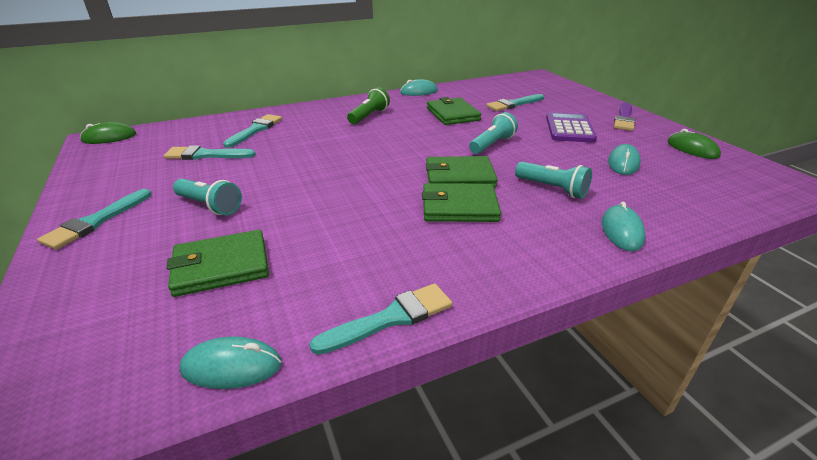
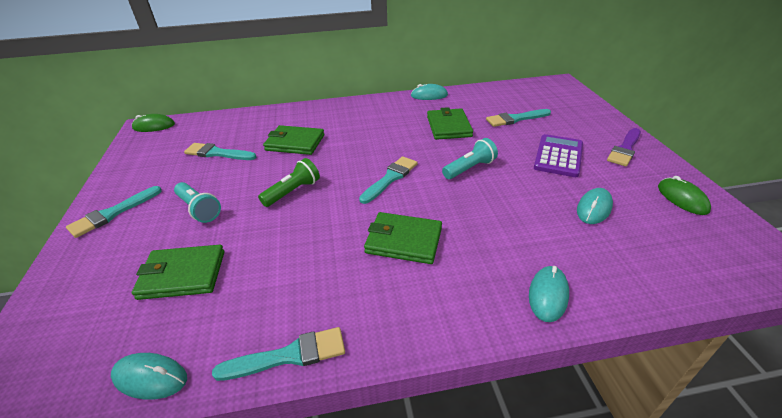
camera: 15 degrees right, 5 degrees up
turquoise brush [223,114,282,148] -> turquoise brush moved to [359,156,418,204]
green flashlight [347,88,390,124] -> green flashlight moved to [258,158,320,207]
green wallet [426,156,498,188] -> green wallet moved to [263,125,324,155]
turquoise flashlight [515,162,592,199] -> none

